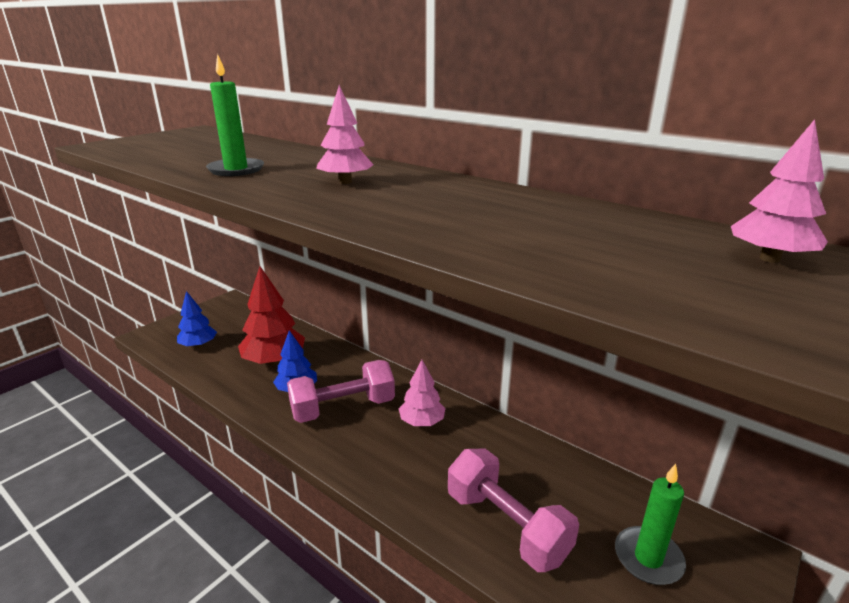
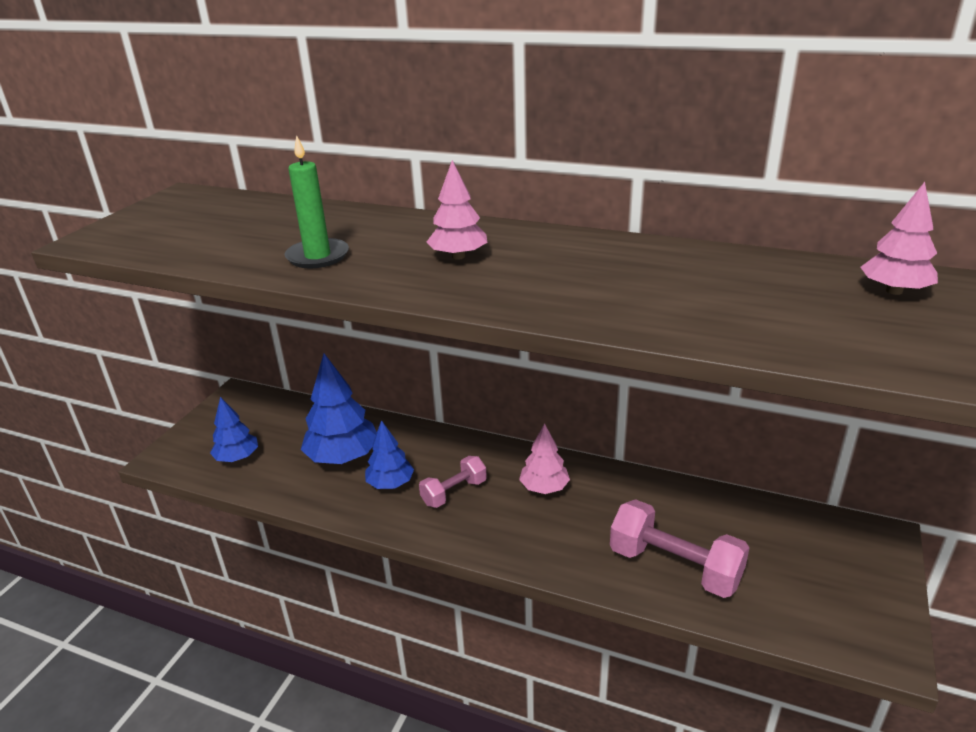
camera: 15 degrees left, 5 degrees up
red tree [238,266,305,365] -> blue tree [301,353,377,464]
pink dumbbell [287,360,395,423] -> pink dumbbell [419,456,487,508], size x0.60
green candle [615,464,686,585] -> none

